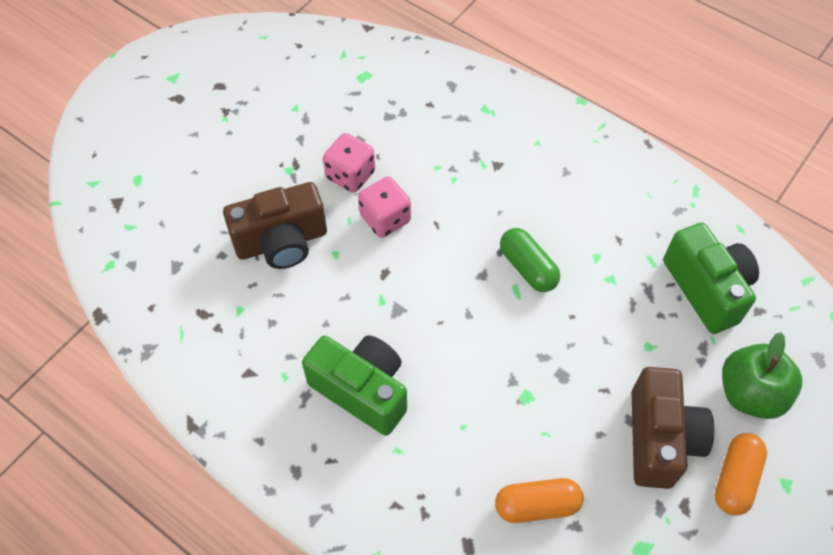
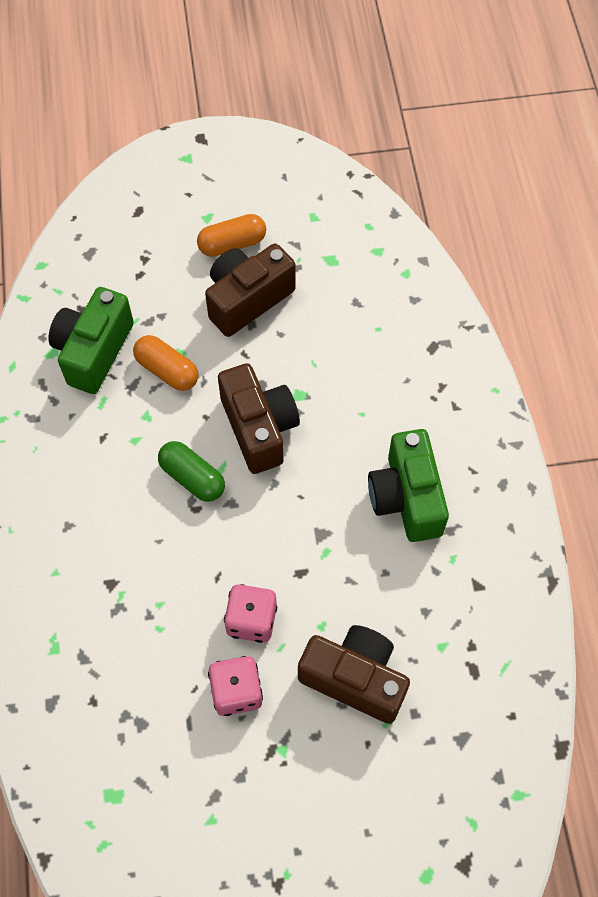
camera: 135 degrees left, 5 degrees up
orange capsule [495,478,584,523] -> orange capsule moved to [133,335,199,391]
green capsule [500,228,560,292] -> green capsule turned 60 degrees counterclockwise [158,441,225,502]
green apple [722,332,802,419] -> none
none -> brown camera [218,363,300,474]

